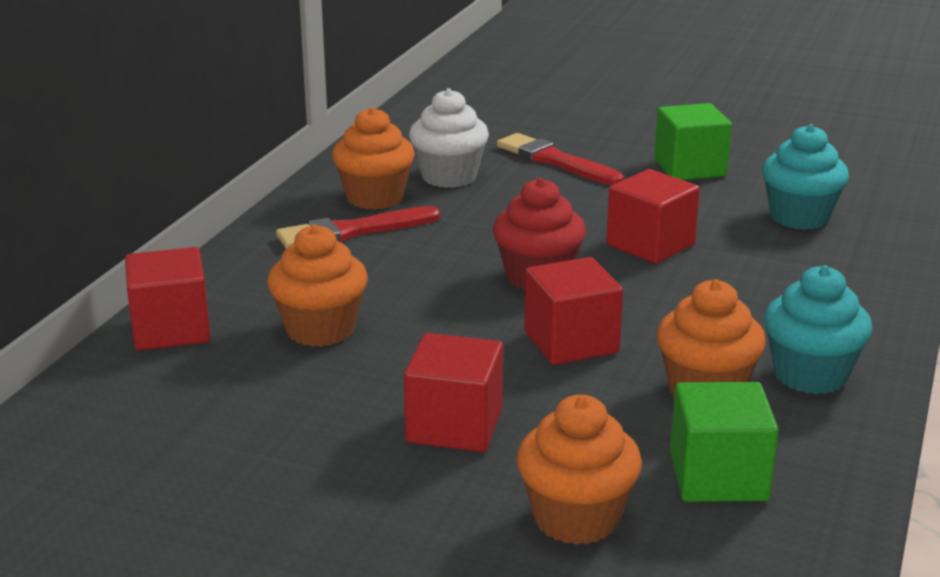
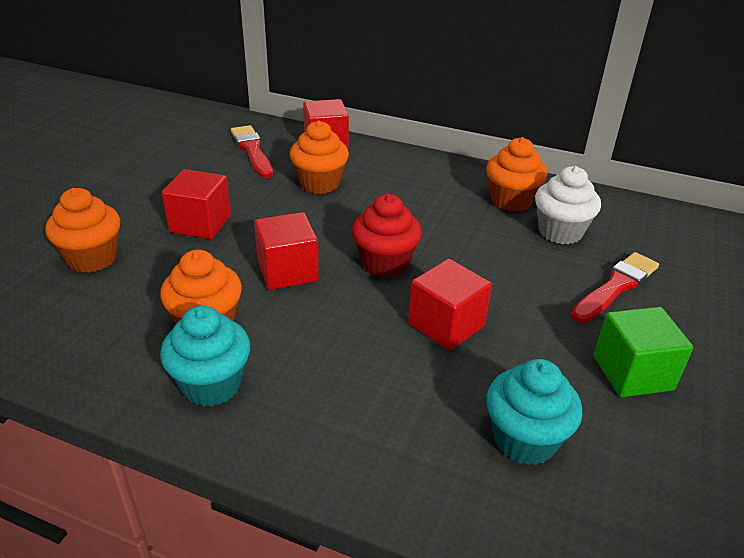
camera: 90 degrees right, 10 degrees up
red brush [276,206,440,249] -> red brush moved to [231,125,273,178]
green cube [670,382,779,502] -> none

